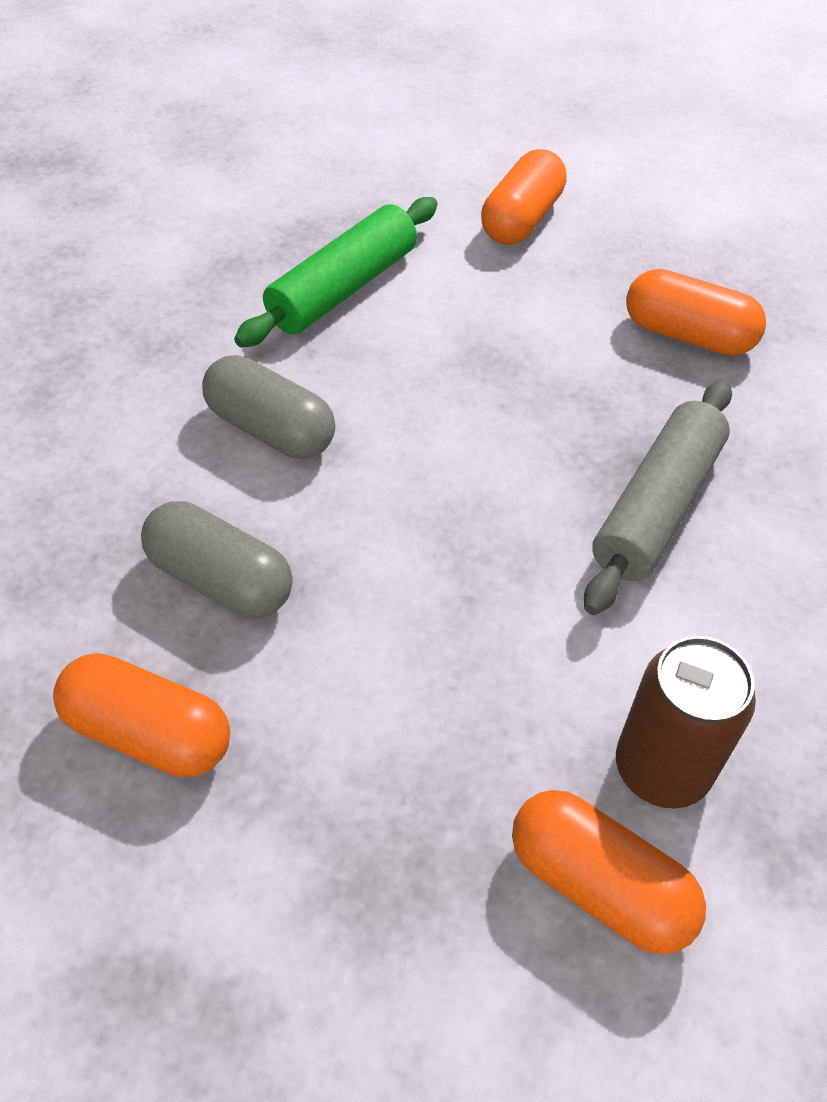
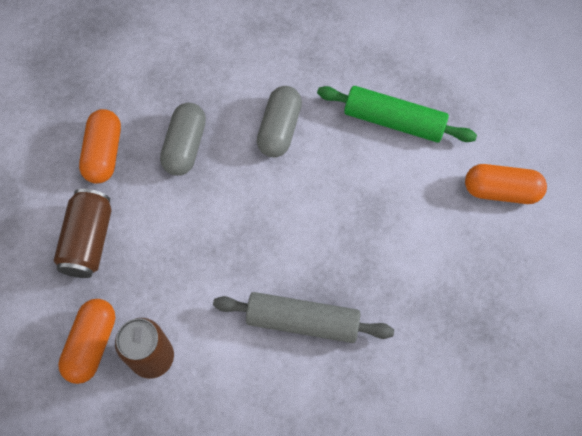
camera: 70 degrees right, 15 degrees up
orange capsule [626,269,766,356] -> none
none -> brown can [54,189,111,278]

